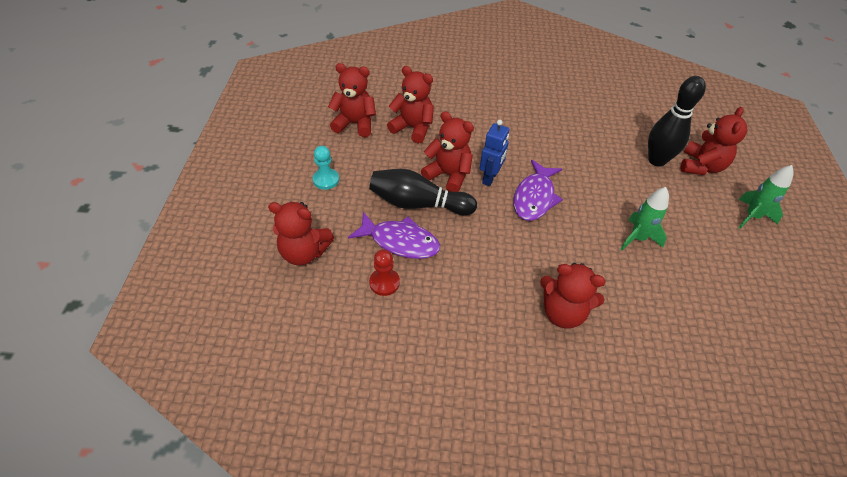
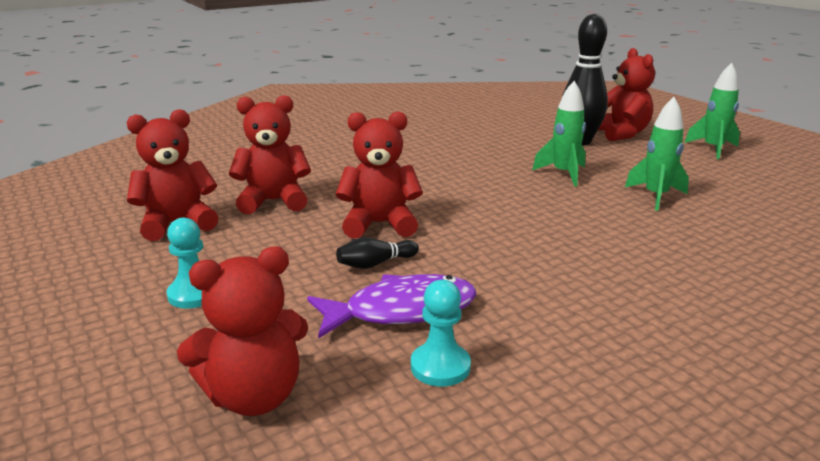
camera: 35 degrees left, 25 degrees down
black bowling pin [369,169,477,215] -> black bowling pin [336,237,419,269], size x0.47
red pawn [369,249,400,296] -> turquoise pawn [411,280,471,387]
blue robot [480,120,509,186] -> none
purple fish [513,160,563,221] -> none
red teddy bear [540,263,606,329] -> none
none -> green rocket [532,81,586,187]

